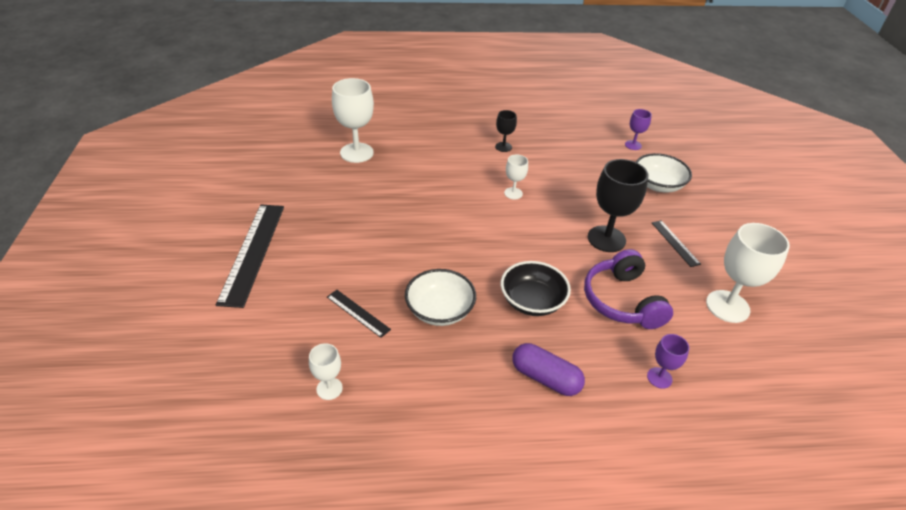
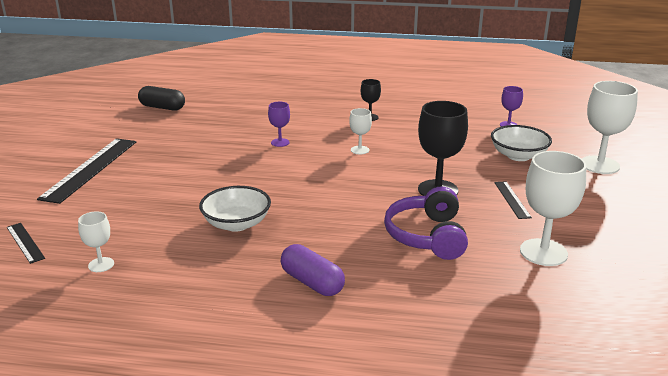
camera: 15 degrees right, 15 degrees down
black ruler [327,290,391,338] -> black ruler moved to [7,223,45,264]
white goblet [332,78,374,163] -> white goblet moved to [582,81,638,174]
black bowl [501,261,571,316] -> none
purple goblet [647,334,689,389] -> purple goblet moved to [268,102,290,147]
none -> black capsule [138,86,185,111]

